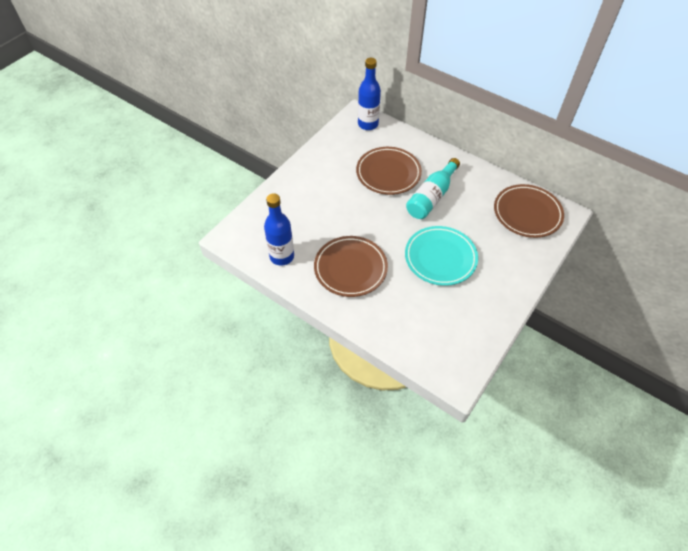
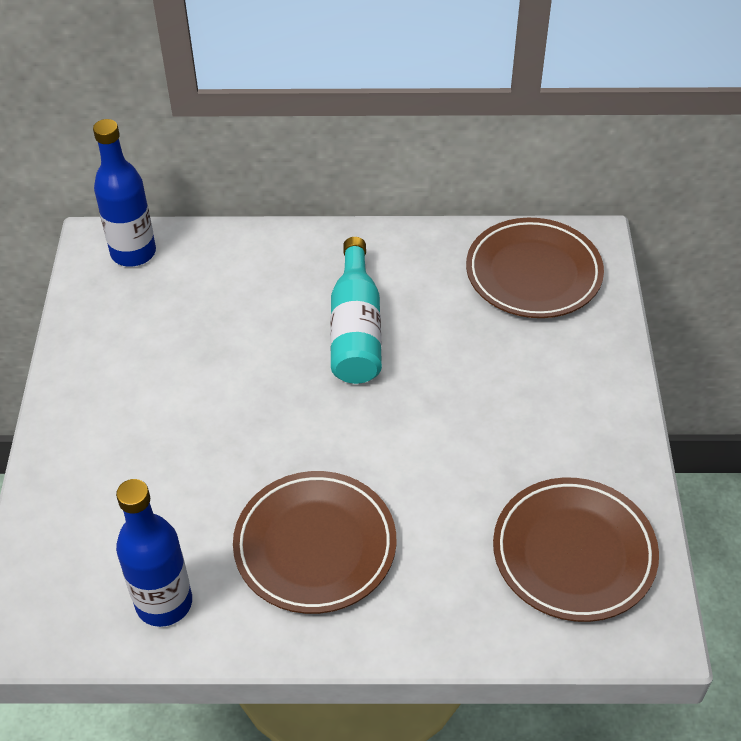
camera: 35 degrees left, 5 degrees down
brown plate [356,147,422,195] -> brown plate moved to [493,478,659,622]
turquoise plate [405,226,478,286] -> none

